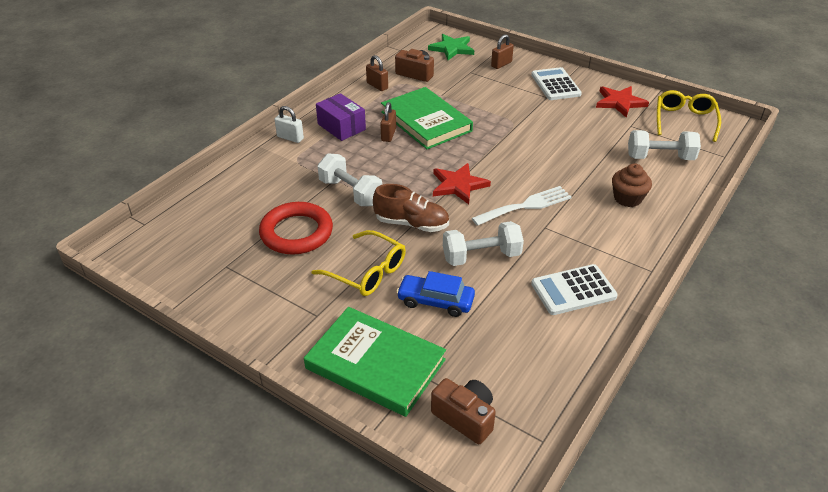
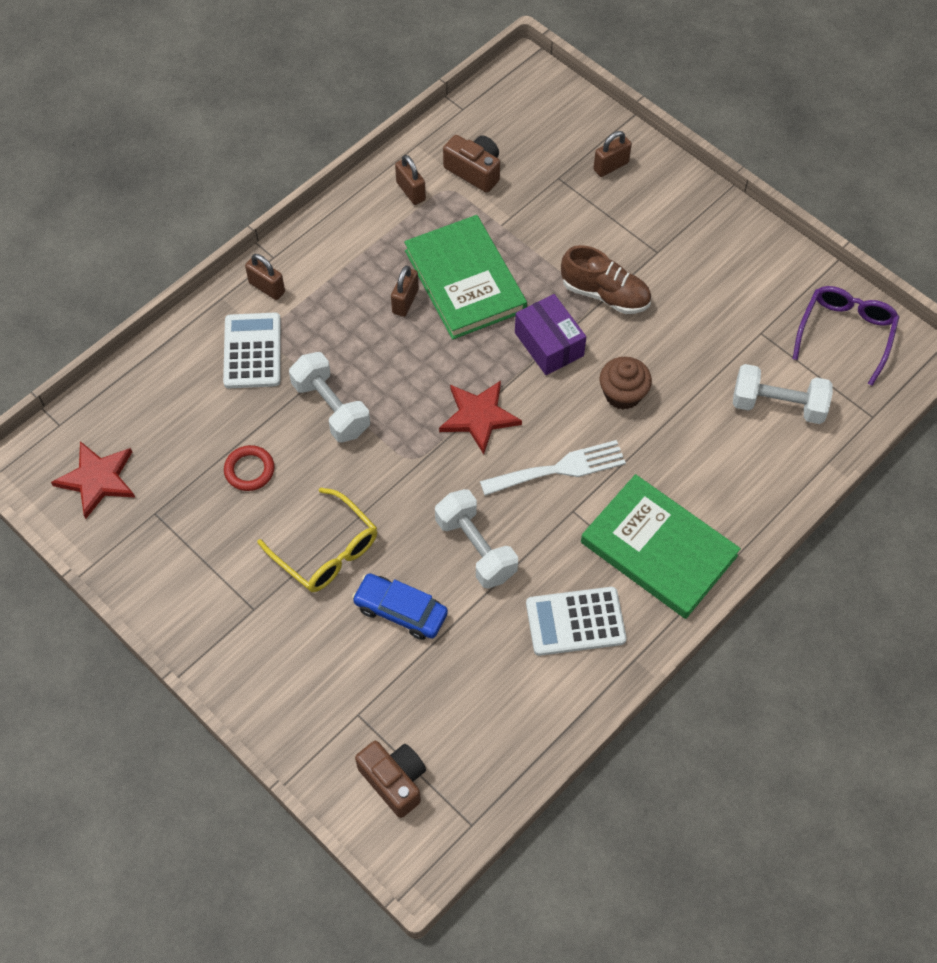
camera: 10 degrees right, 20 degrees up
red ring [259,202,333,255] -> red ring [224,445,274,491], size x0.53
white padlock [275,106,304,143] -> brown padlock [245,254,285,300]
green book [304,307,446,417] -> green book moved to [581,474,741,619]
purple box [316,93,366,141] -> purple box moved to [515,294,586,375]
brown shoe [373,184,449,232] -> brown shoe moved to [561,245,651,314]
green star [428,34,474,60] -> none
white dumbbell [443,221,524,266] -> white dumbbell turned 60 degrees clockwise [435,489,518,589]
white calculator [531,67,582,100] -> white calculator moved to [223,312,281,388]
red star [596,86,649,118] -> red star moved to [51,441,135,519]
brown cupcake [612,163,652,207] -> brown cupcake moved to [599,357,652,410]
yellow glasses [657,90,721,142] -> purple glasses [793,286,899,386]

